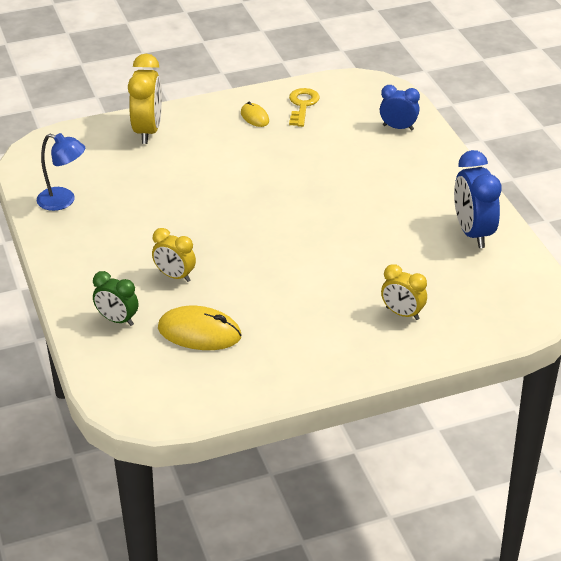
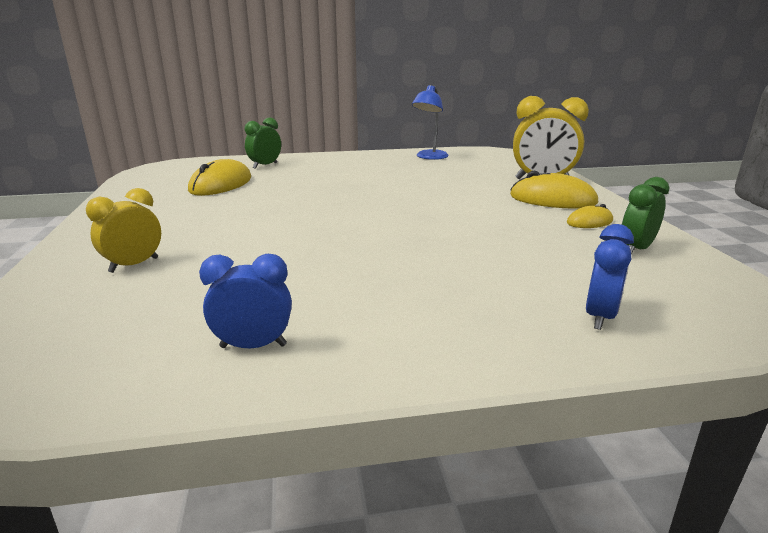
camera: 100 degrees right, 15 degrees down
yellow clock [152,228,196,282] -> none
yellow key [289,88,320,127] -> green clock [622,177,669,255]
blue clock [454,150,502,248] -> blue clock [199,254,292,348], size x0.62
none -> yellow mouse [510,171,598,209]

